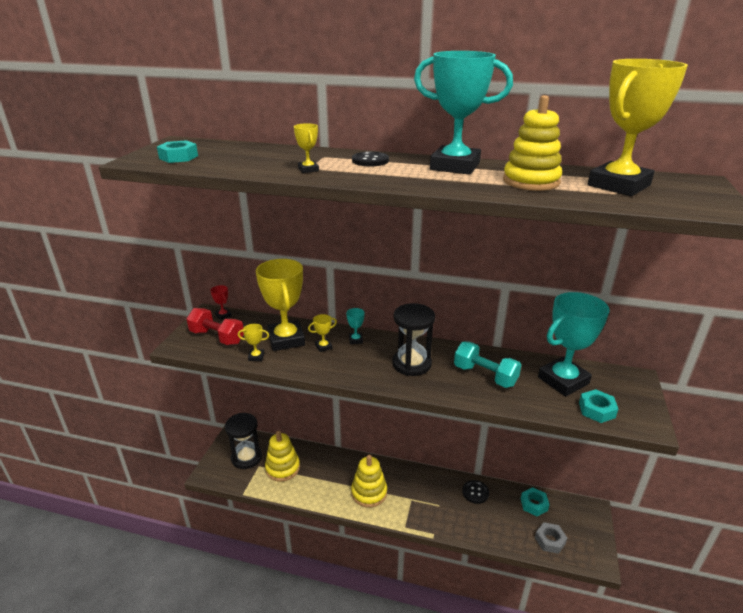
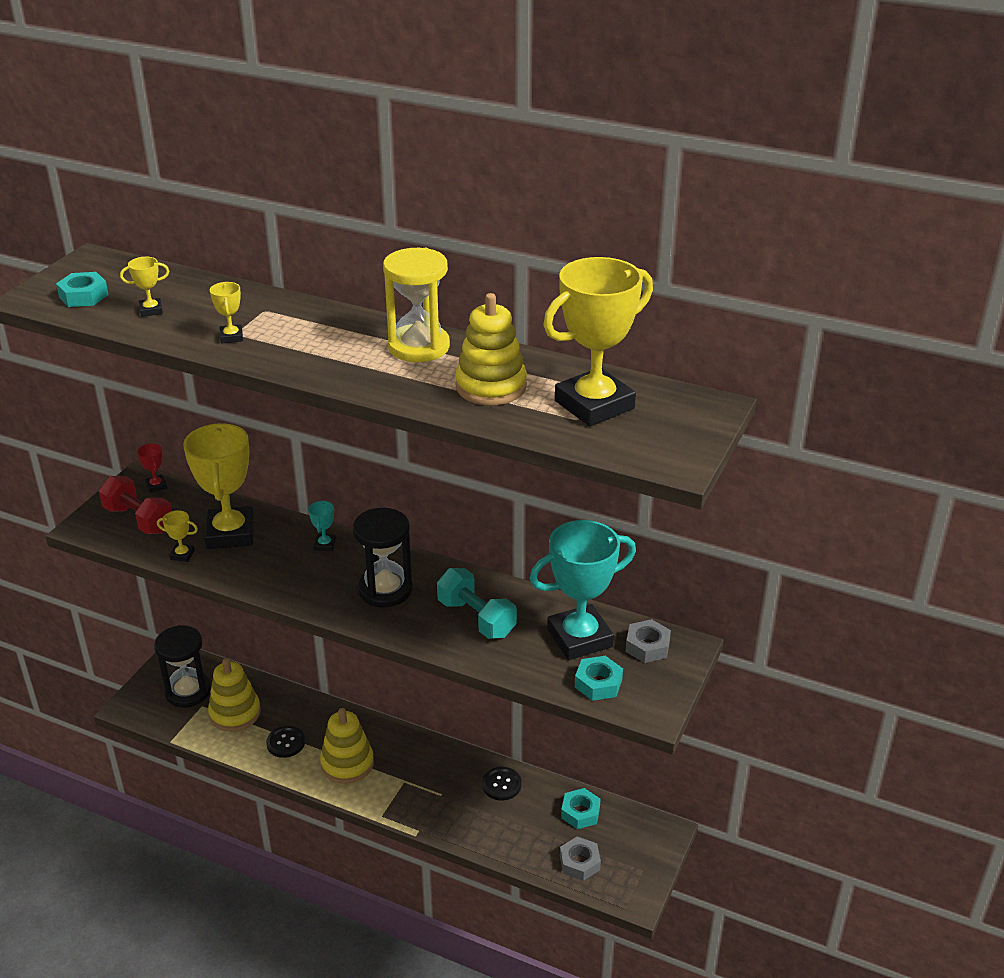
camera: 10 degrees right, 5 degrees up
yellow trophy [308,314,337,352] -> yellow trophy moved to [120,257,169,317]
black button [352,152,389,167] -> black button moved to [266,726,305,758]
turquoise trophy [414,51,513,175] -> yellow hourglass [383,248,450,362]
none -> grey nut [625,619,671,663]

